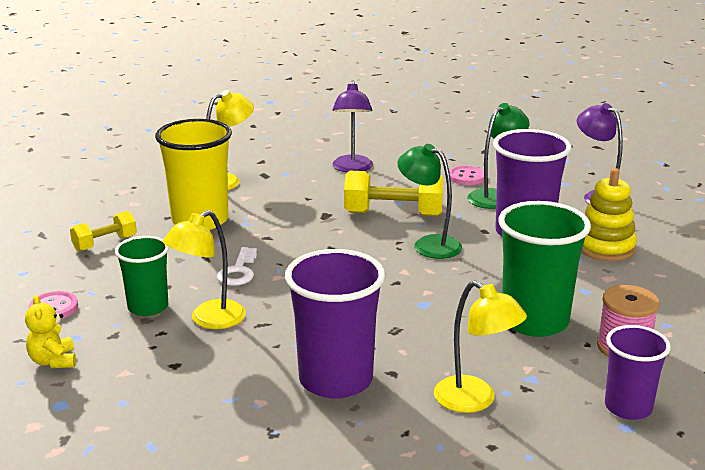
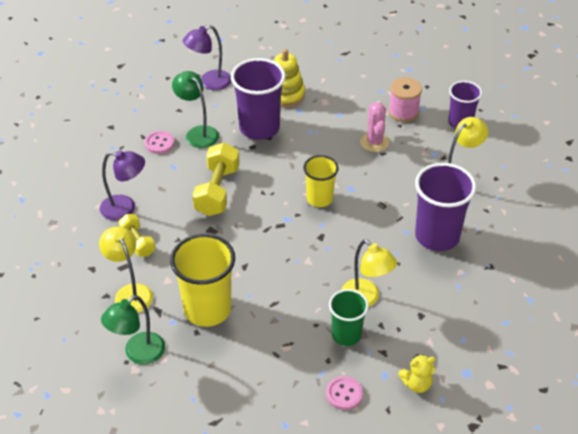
camera: 85 degrees left, 20 degrees up
yellow dumbbell [70,211,137,252] -> yellow dumbbell moved to [118,214,155,257]
white key [217,247,257,286] -> none
green lamp [397,144,462,259] -> green lamp moved to [101,295,165,365]
green cup [498,201,591,337] -> pink cactus [360,102,389,152]
none -> yellow cup [303,155,339,207]

